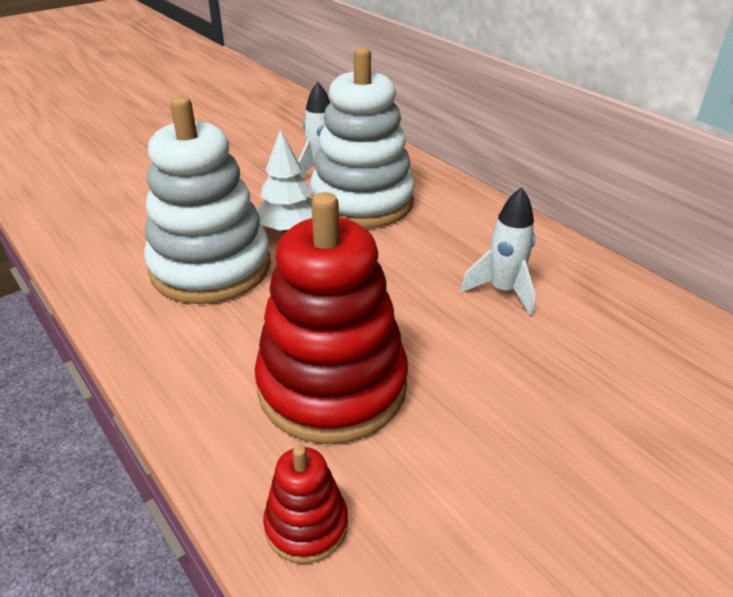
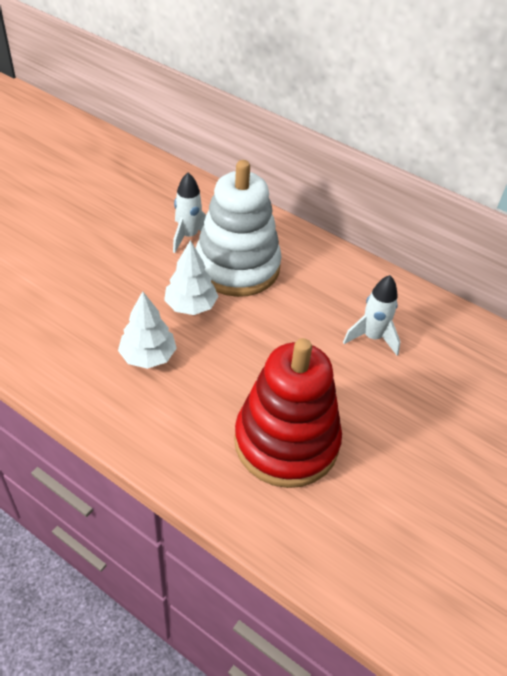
camera: 20 degrees left, 10 degrees up
white stacking toy [144,96,271,304] -> white tree [118,291,177,369]
red stacking toy [263,445,348,564] -> none

